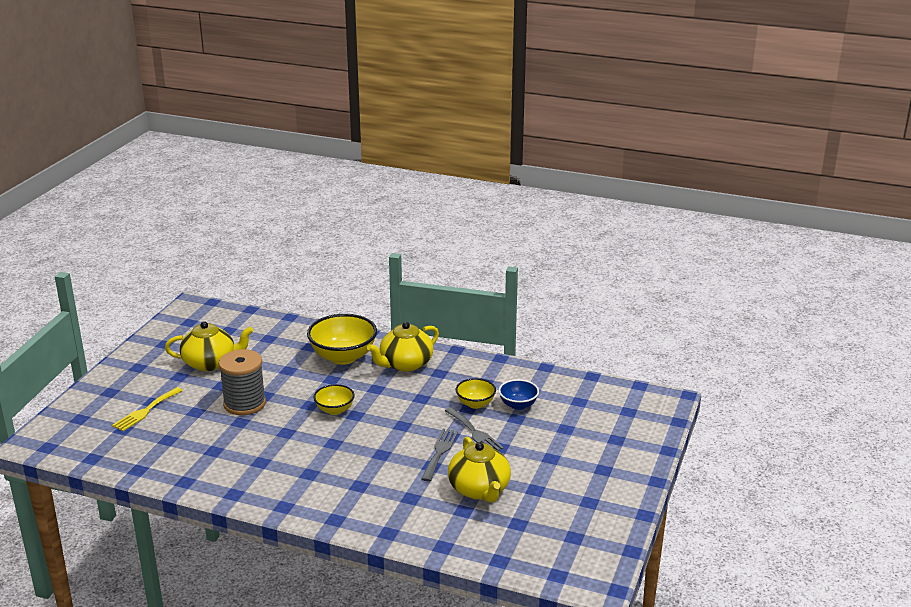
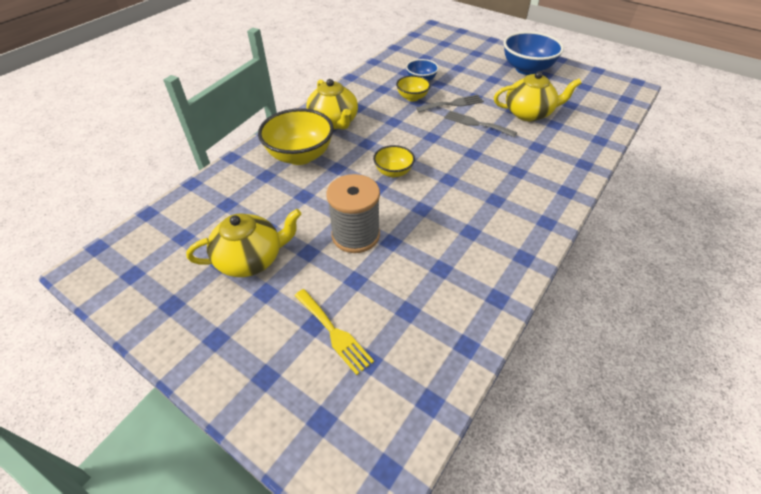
camera: 75 degrees left, 20 degrees up
yellow teapot [165,321,253,371] -> yellow teapot turned 60 degrees clockwise [186,209,301,277]
none -> blue bowl [503,31,564,75]

